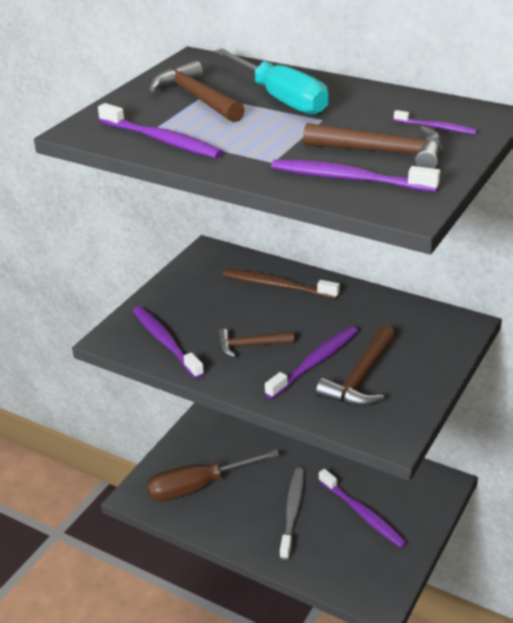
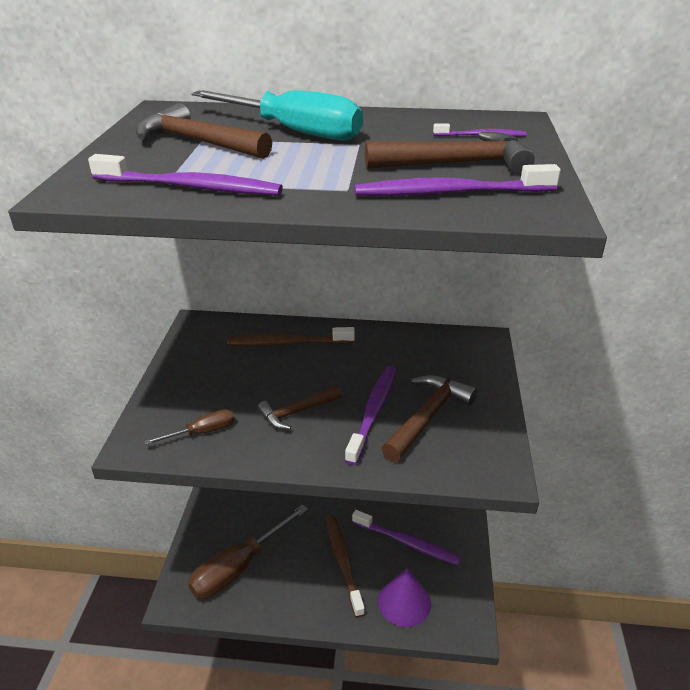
camera: 25 degrees left, 0 degrees up
purple toothbrush [133,306,204,379] -> brown screwdriver [144,409,235,445]
grey toothbrush [280,468,304,560] -> brown toothbrush [326,515,365,618]
brown hammer [316,325,396,406] -> brown hammer turned 150 degrees counterclockwise [382,374,478,462]
none -> purple cone [378,568,431,627]

